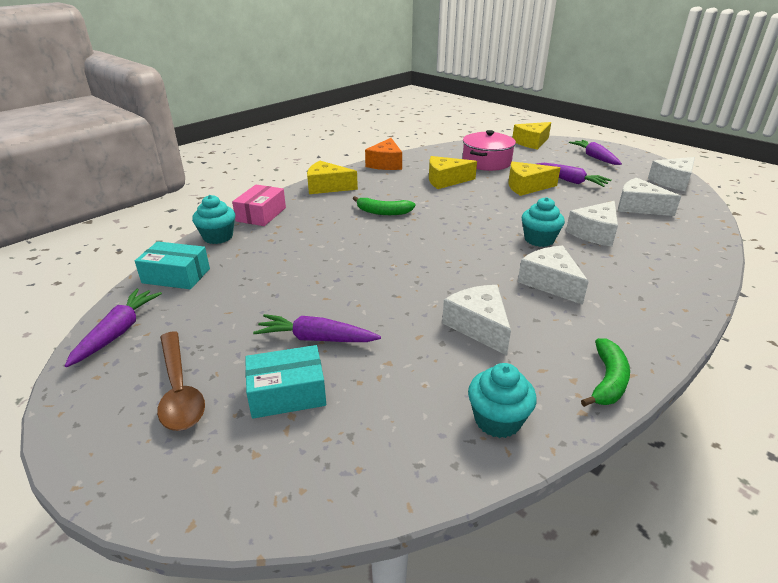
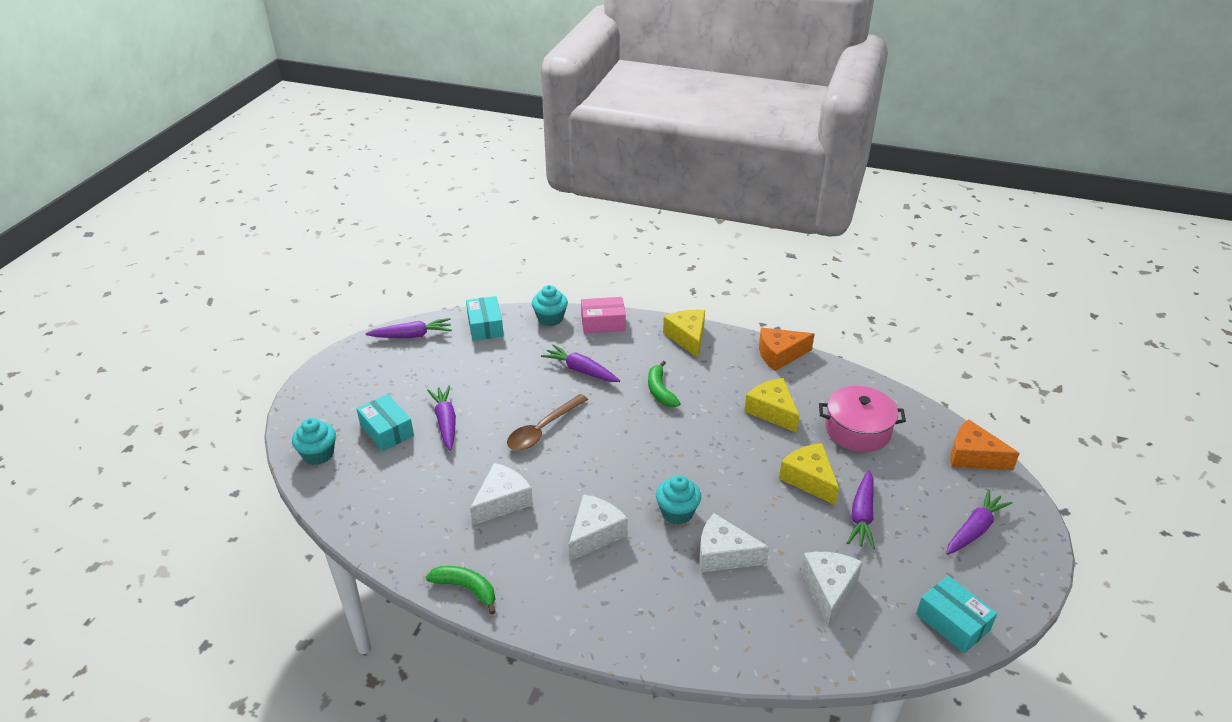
camera: 65 degrees right, 5 degrees up
brown spoon [157,331,205,431] -> brown spoon moved to [507,394,588,451]
turquoise cupcake [468,363,537,438] -> turquoise cupcake moved to [292,418,336,465]
yellow cheese [512,122,551,150] -> orange cheese [950,419,1020,470]
green banana [581,338,630,407] -> green banana turned 150 degrees counterclockwise [426,566,496,615]
white cheese [648,157,695,191] -> turquoise box [916,576,997,653]
none -> purple carrot [541,344,620,382]

